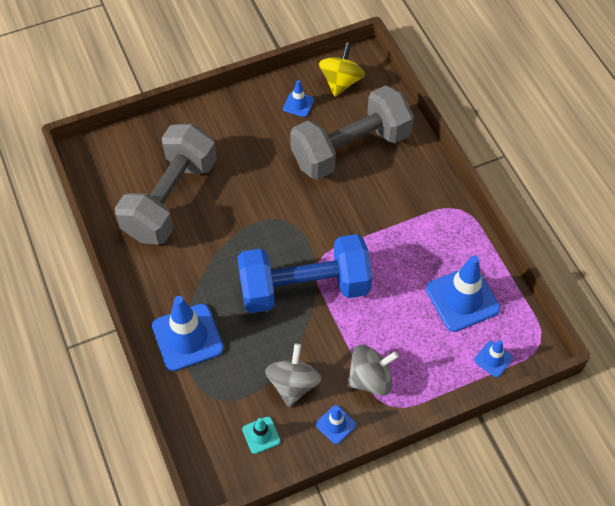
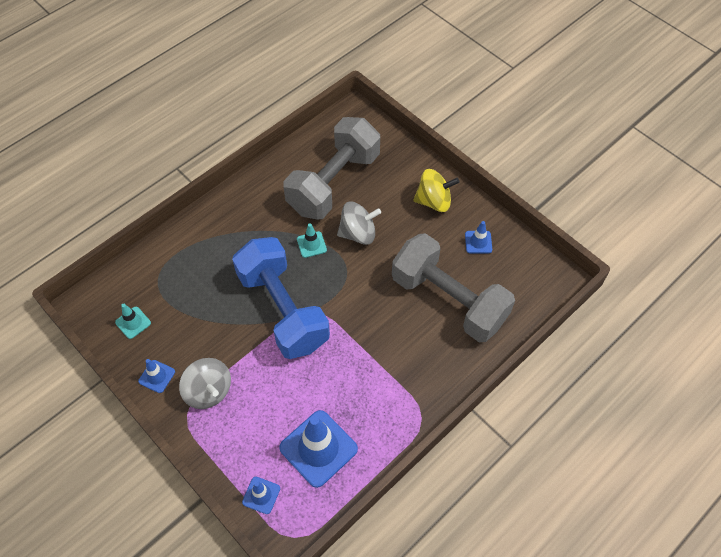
camera: 70 degrees right, 0 degrees up
grey dumbbell [115,124,217,245] -> grey dumbbell turned 60 degrees counterclockwise [284,117,380,220]
blue traffic cone [152,296,224,371] -> none
grey spinning top [265,344,321,407] -> grey spinning top moved to [337,202,381,245]
yellow spinning top [319,43,365,97] -> yellow spinning top moved to [413,169,460,212]
none -> turquoise traffic cone [297,224,327,258]

